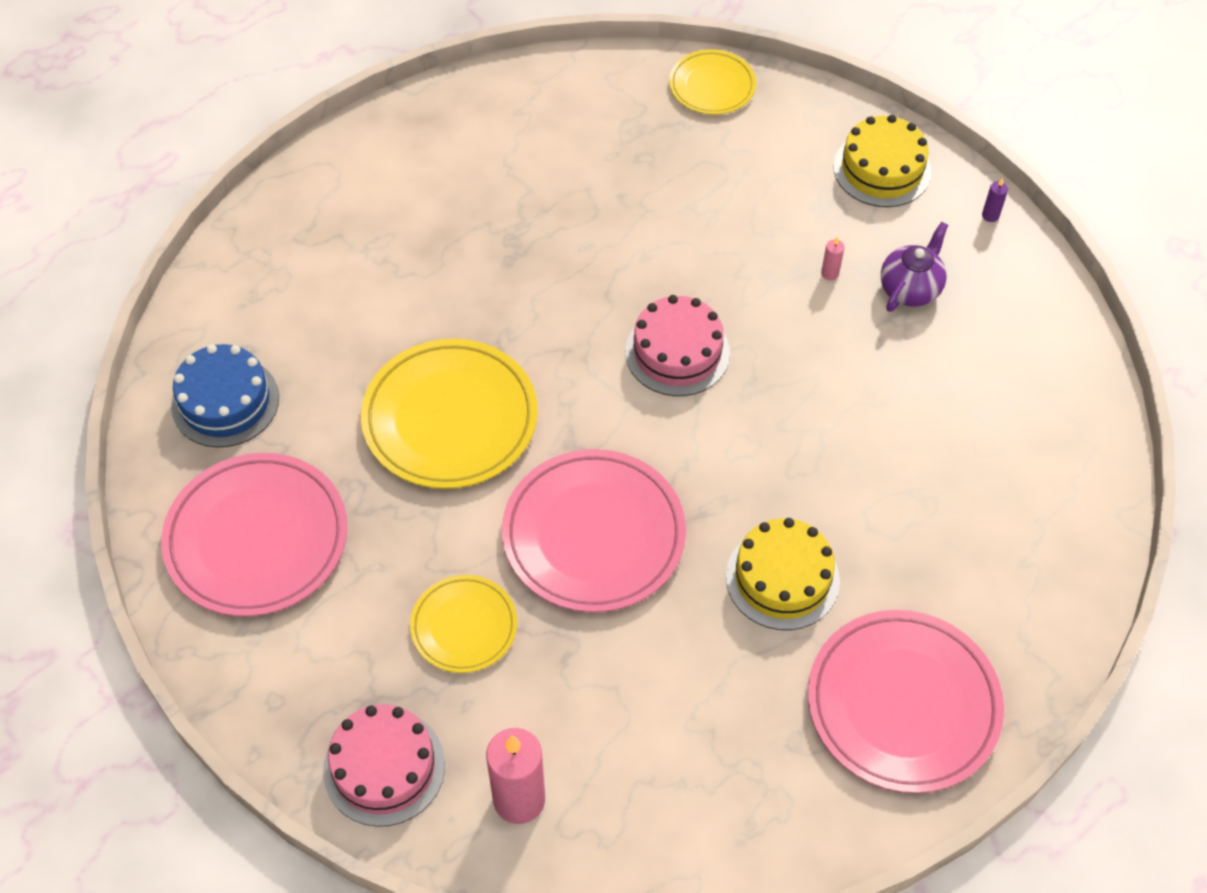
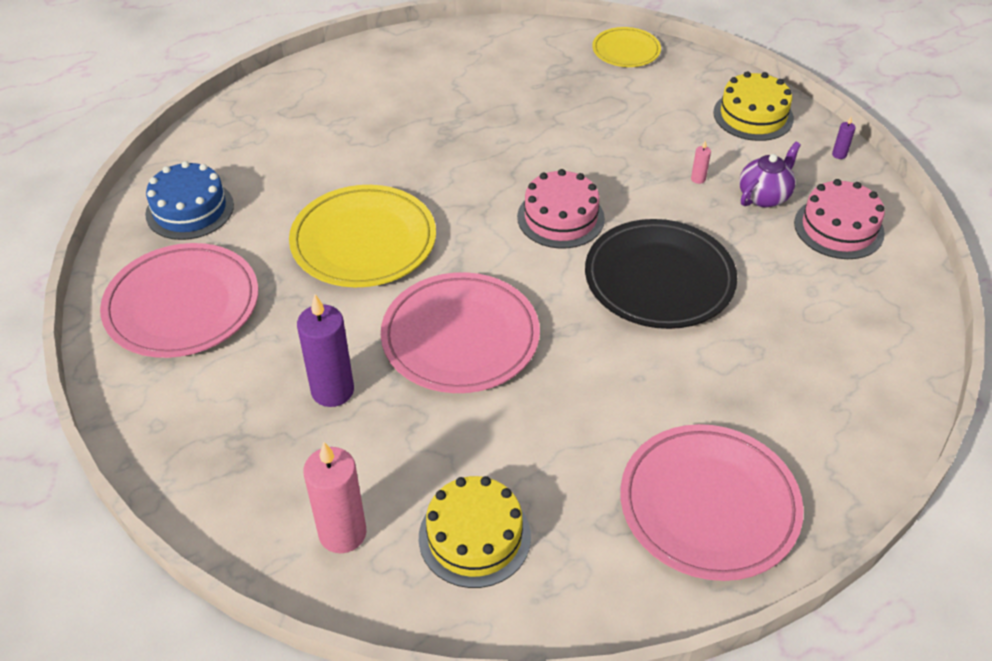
camera: 10 degrees right, 10 degrees down
pink cake [323,705,445,827] -> pink cake moved to [794,179,885,259]
yellow plate [410,575,517,673] -> purple candle [297,294,354,407]
yellow cake [726,518,840,630] -> yellow cake moved to [419,476,531,588]
none -> black plate [585,219,737,329]

